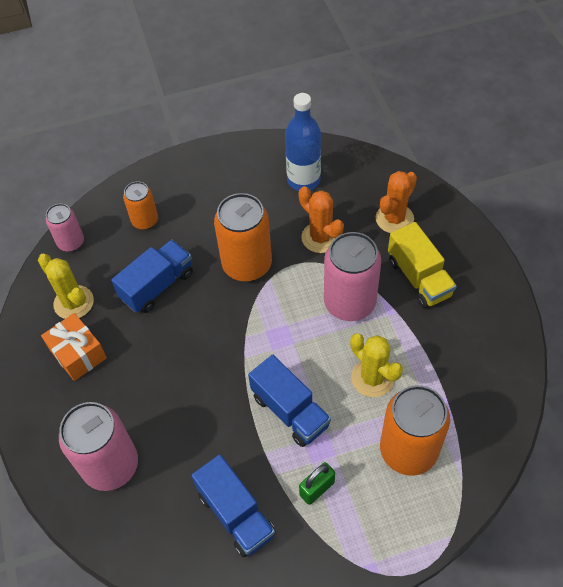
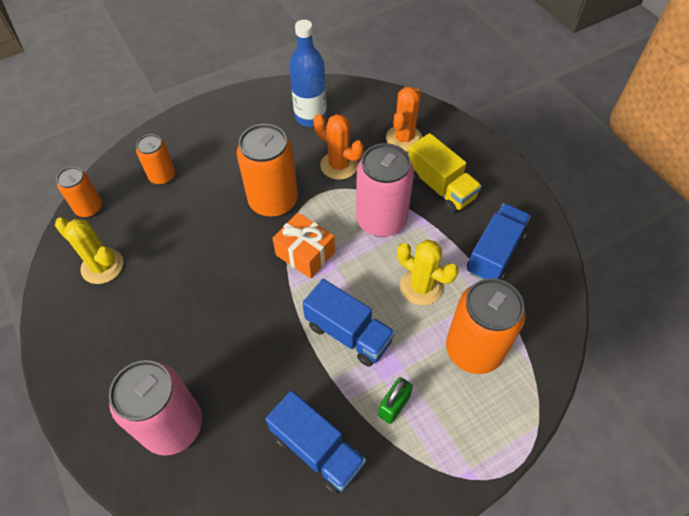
camera: 15 degrees left, 0 degrees up
orange gift [41,313,107,381] -> orange gift moved to [272,213,335,279]
pink can [46,204,84,252] -> orange can [56,167,102,218]
blue truck [111,240,193,313] -> blue truck moved to [467,203,531,280]

